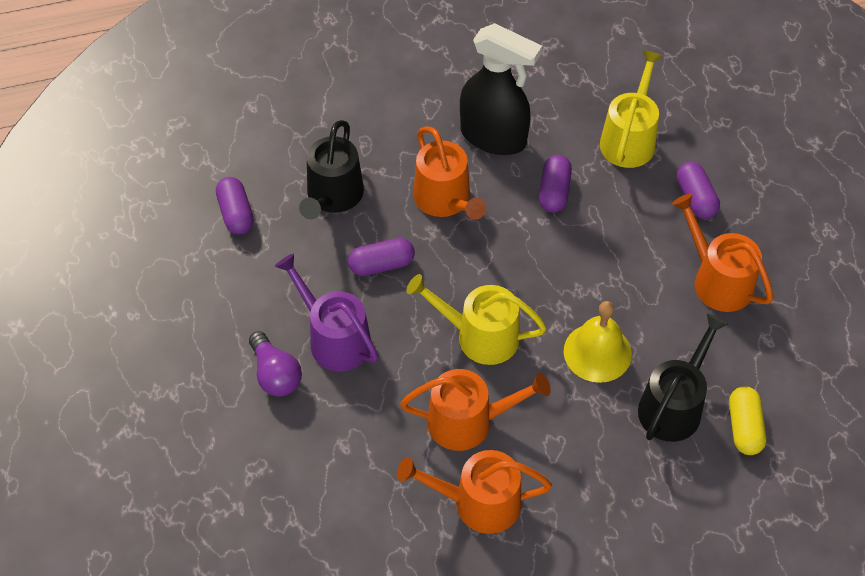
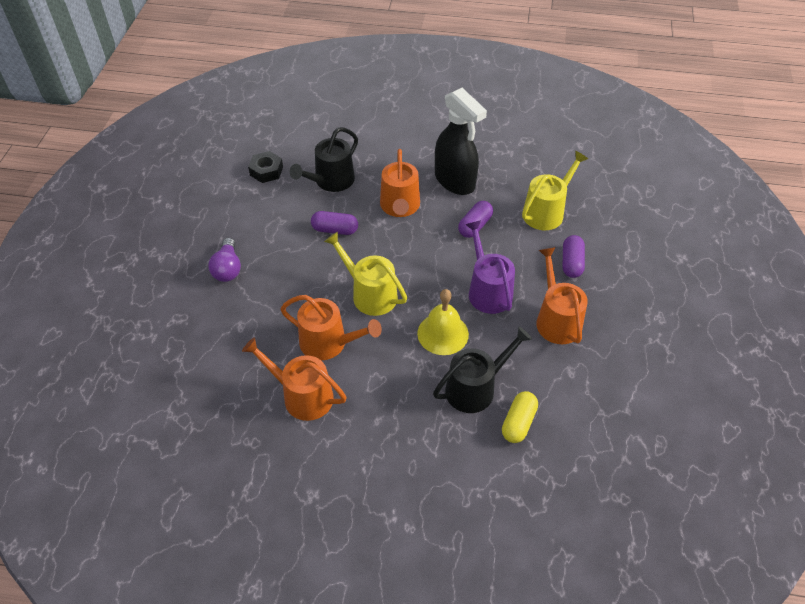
camera: 25 degrees right, 5 degrees down
purple capsule [216,177,254,235] -> black nut [248,151,283,183]
purple watering can [275,253,378,372] -> purple watering can moved to [465,220,515,314]

